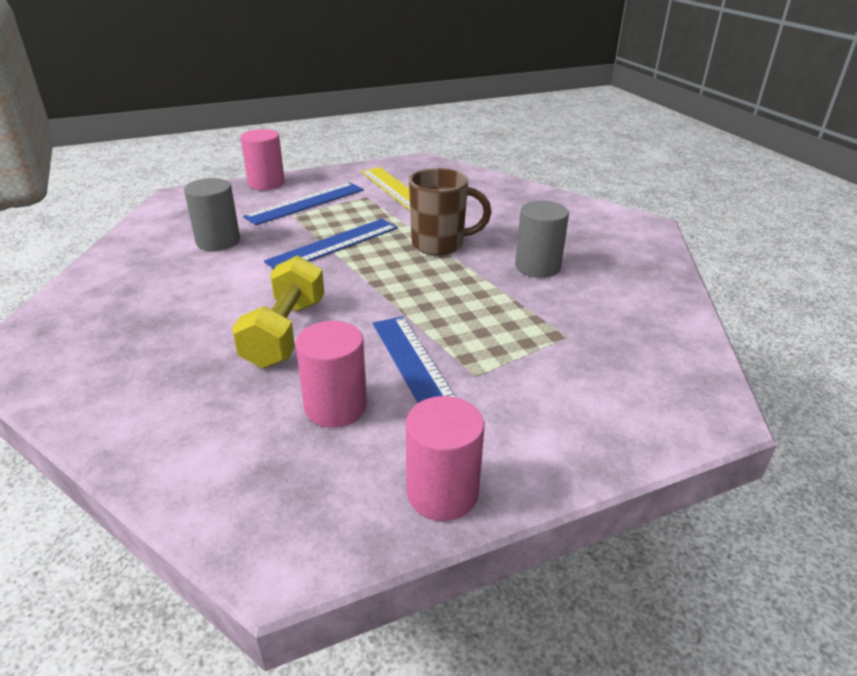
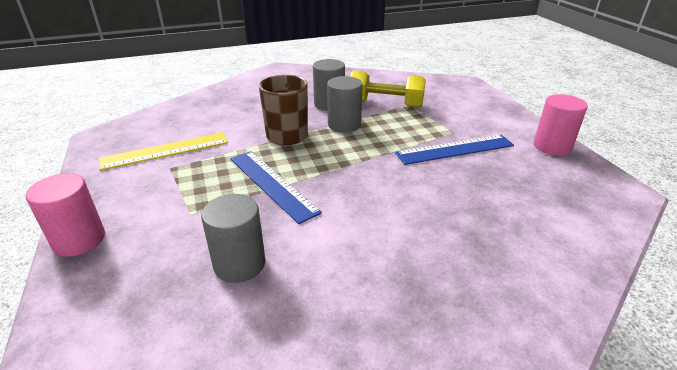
camera: 85 degrees left, 0 degrees up
yellow dumbbell [232,255,324,368] -> yellow dumbbell moved to [350,70,426,108]
blue ruler [243,182,364,225] -> none
pink cylinder [296,321,367,428] -> none
none -> grey cylinder [327,76,362,133]

